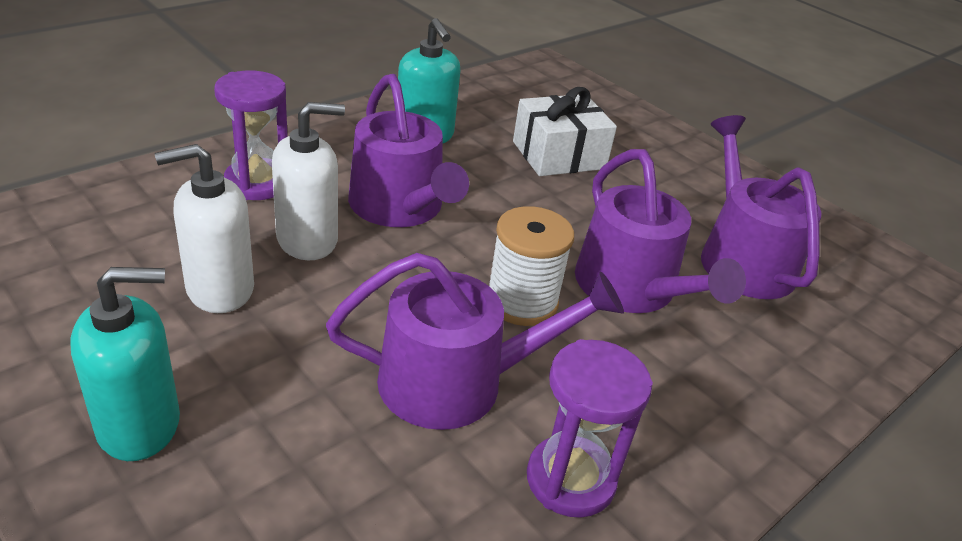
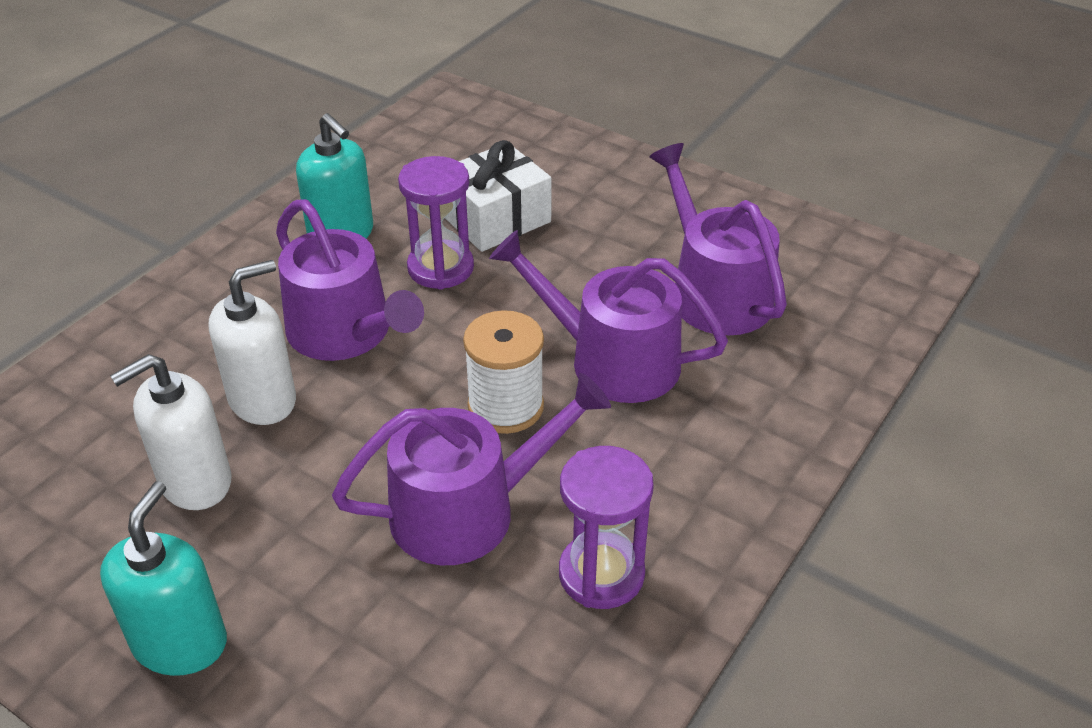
camera: 10 degrees left, 5 degrees up
turquoise soap dispenser [70,267,180,461] -> turquoise soap dispenser turned 45 degrees counterclockwise [100,481,227,676]
purple hourglass [214,70,288,200] -> purple hourglass moved to [398,156,474,290]
purple watering can [575,149,746,313] -> purple watering can turned 150 degrees clockwise [489,230,728,403]

